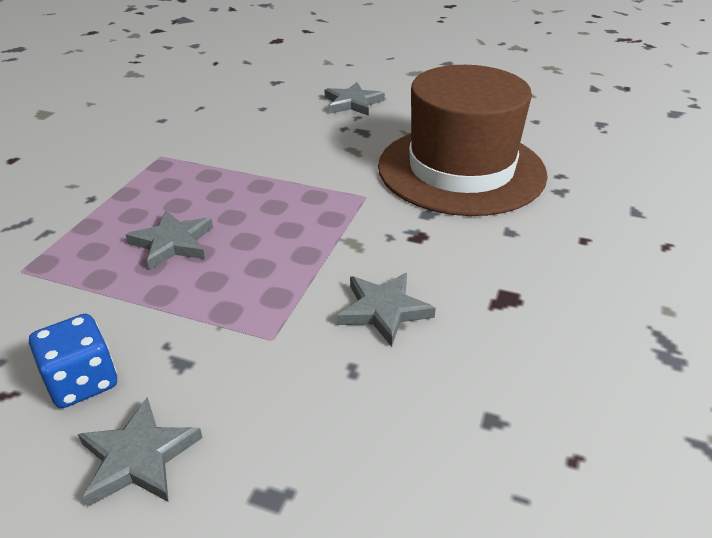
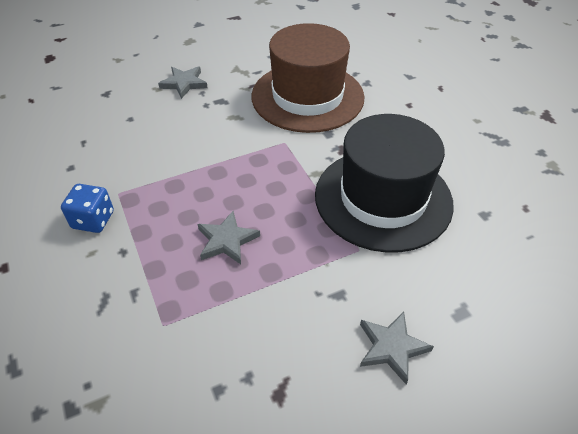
camera: 45 degrees left, 10 degrees up
blue dice [29,314,117,408] -> blue dice moved to [61,184,114,233]
grey star [337,273,436,347] -> black hat [315,114,454,253]

